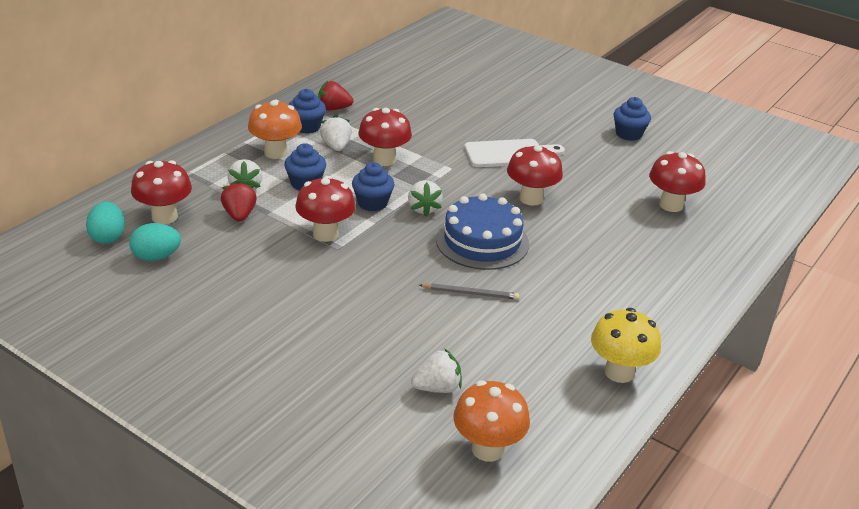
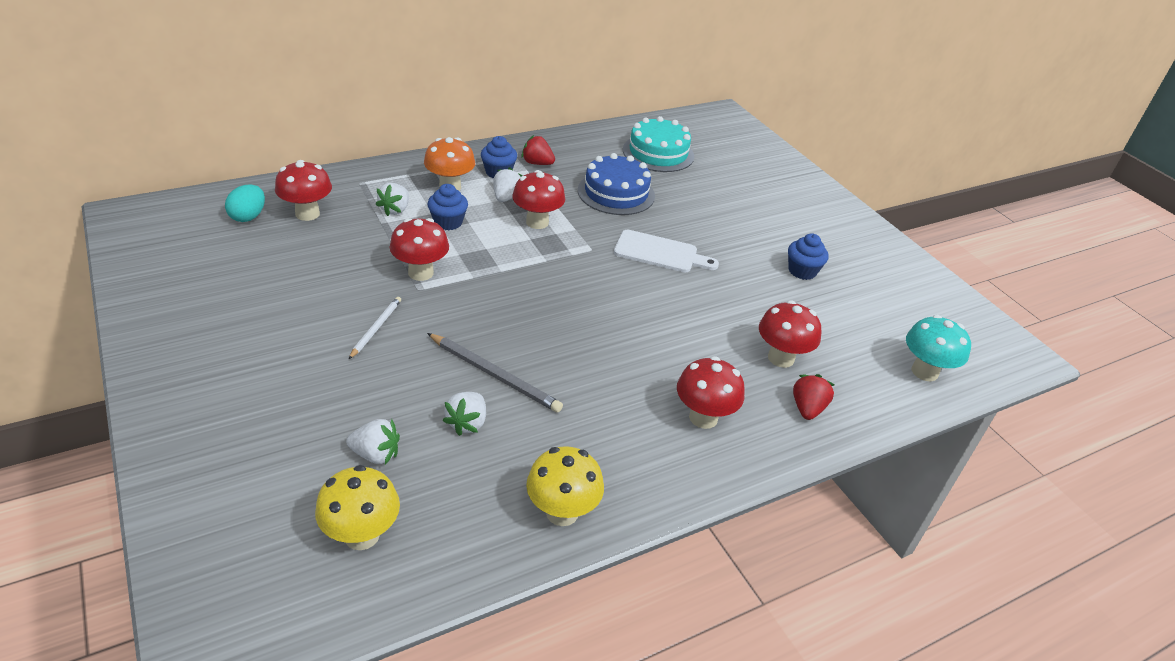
camera: 25 degrees right, 5 degrees up
turquoise egg [129,223,181,261] -> none
red strawberry [221,181,257,222] -> red strawberry moved to [793,374,834,420]
blue cupcake [352,162,394,212] -> none
white strawberry [408,180,443,216] -> white strawberry moved to [443,392,486,436]
grey pencil [419,283,519,300] -> grey pencil [427,333,563,413], size x1.63
blue cake [436,193,529,270] -> blue cake moved to [578,153,655,215]
orange mushroom [453,380,530,462] -> yellow mushroom [315,465,400,550]
red mushroom [507,144,563,206] -> red mushroom moved to [677,356,745,429]
none -> white pencil [349,297,401,359]
none -> turquoise cake [623,116,694,172]
none -> turquoise mushroom [906,315,971,381]

